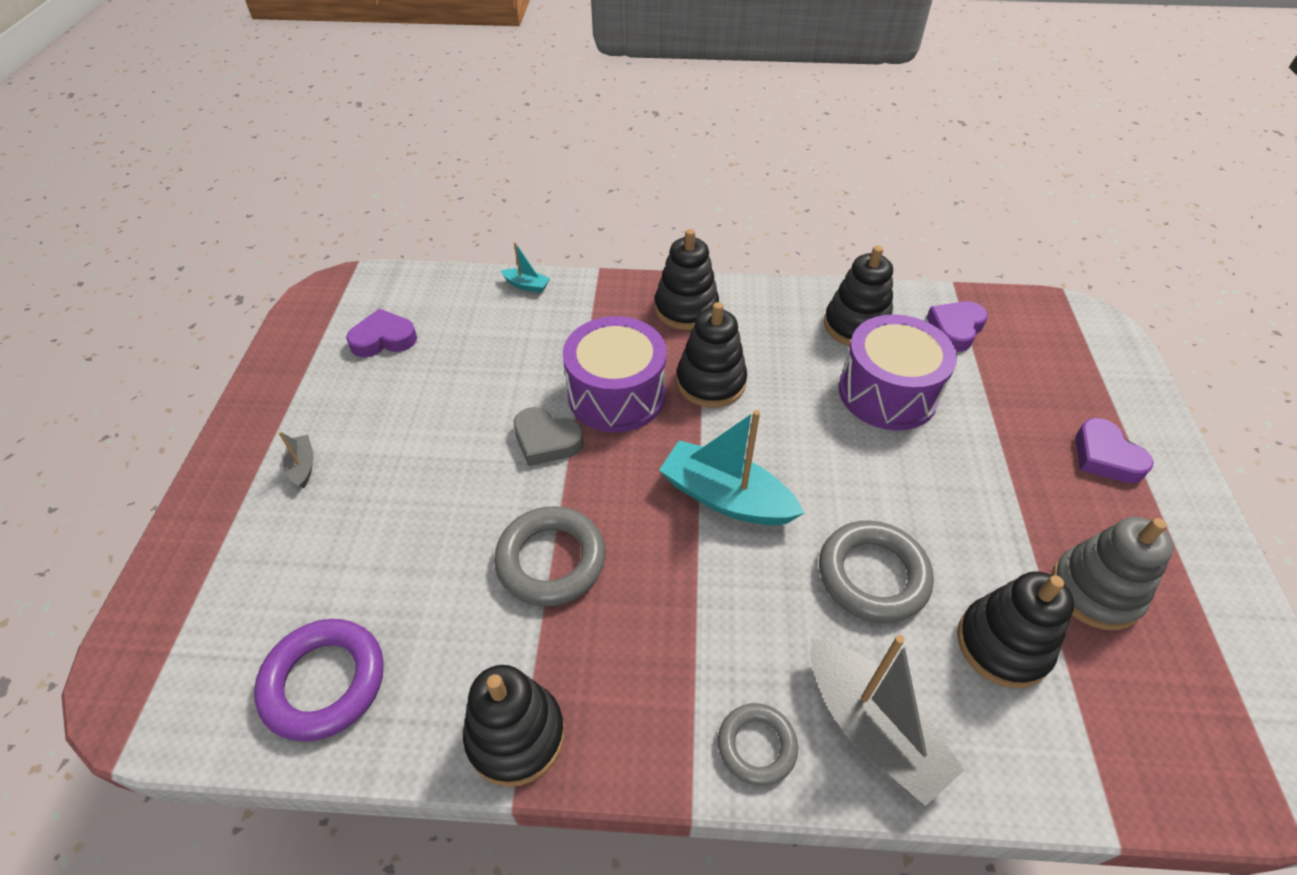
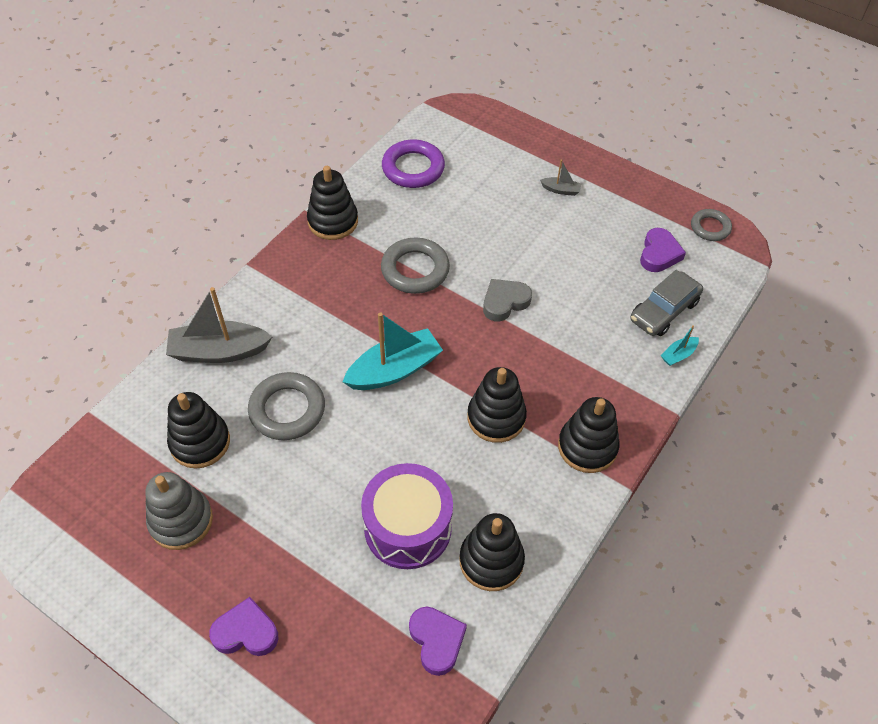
camera: 120 degrees right, 5 degrees up
purple drum [563,316,667,432] -> none
grey ring [718,703,798,786] -> grey ring moved to [691,209,732,241]
none -> grey car [630,270,703,336]

